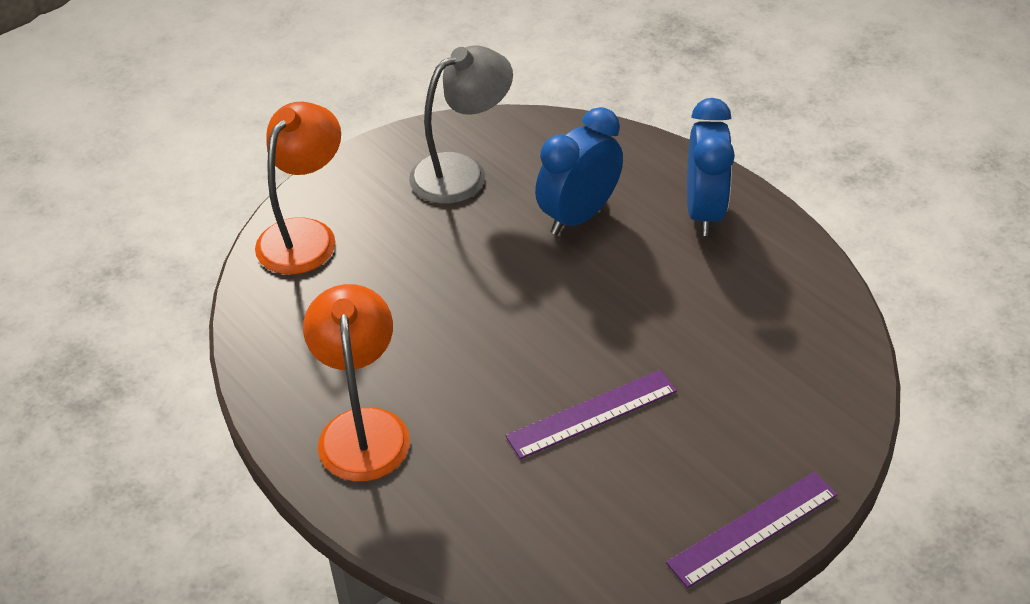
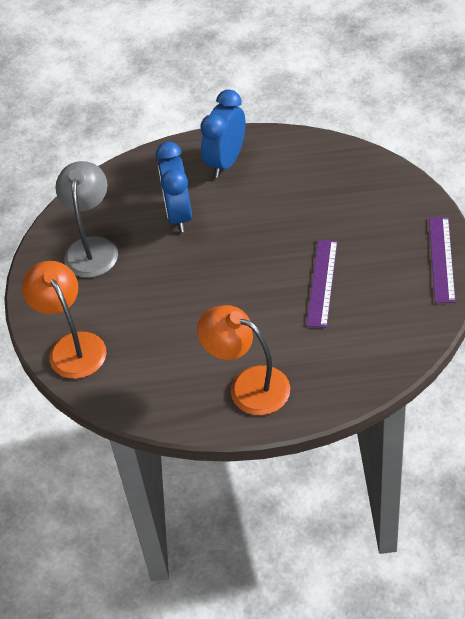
camera: 50 degrees left, 5 degrees up
blue clock [687,98,735,236] -> blue clock turned 105 degrees counterclockwise [200,89,246,178]

